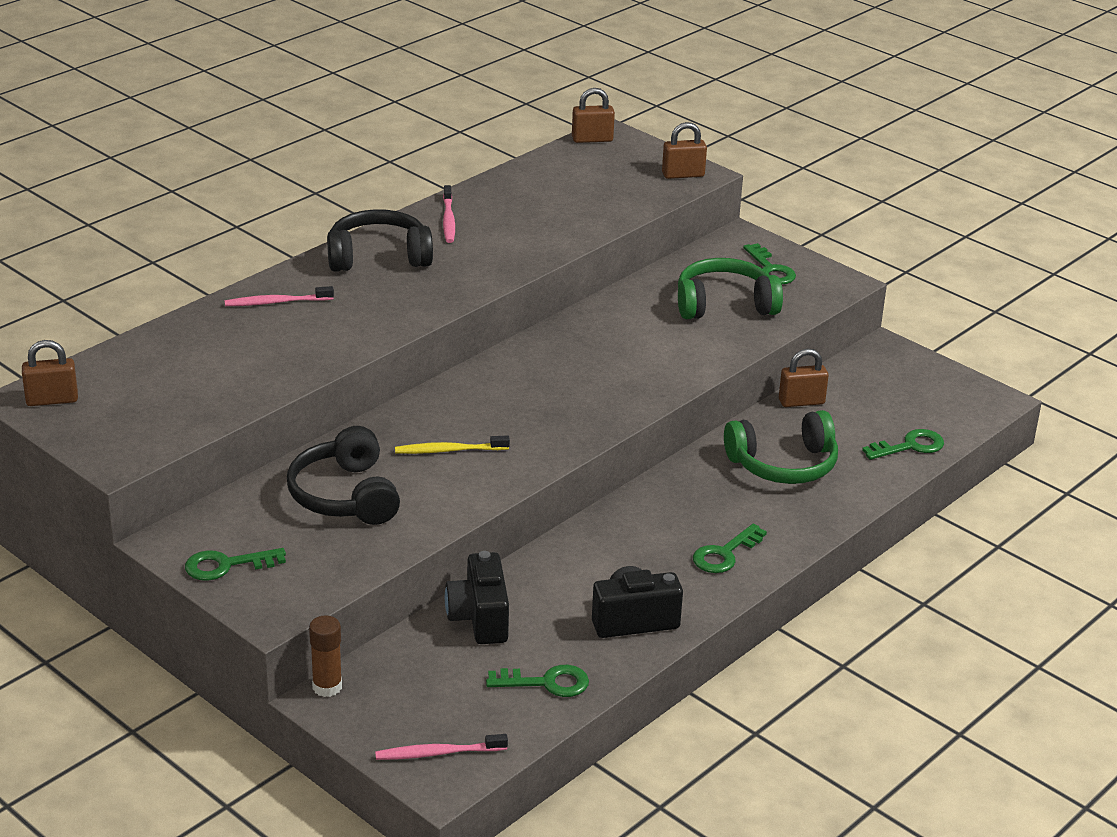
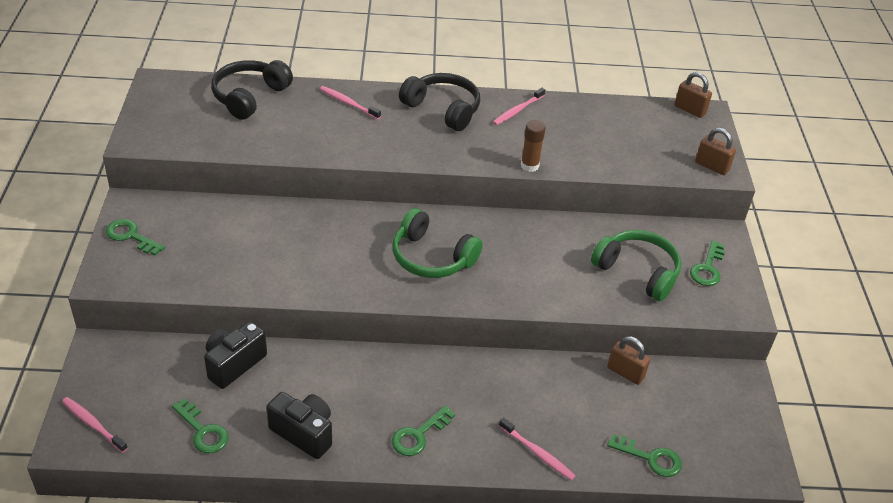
camera: 45 degrees right, 10 degrees up
brown padlock [22,340,78,406] -> none
black headphones [287,426,400,525] -> black headphones moved to [211,60,293,120]
brown glue stick [309,616,342,697] -> brown glue stick moved to [521,120,546,172]
yellow toothbrush [395,435,510,454] -> none
green key [693,523,767,573] -> green key turned 45 degrees counterclockwise [392,405,455,456]
green headphones [724,410,838,484] -> green headphones moved to [392,208,483,278]
none -> pink toothbrush [499,417,575,481]

